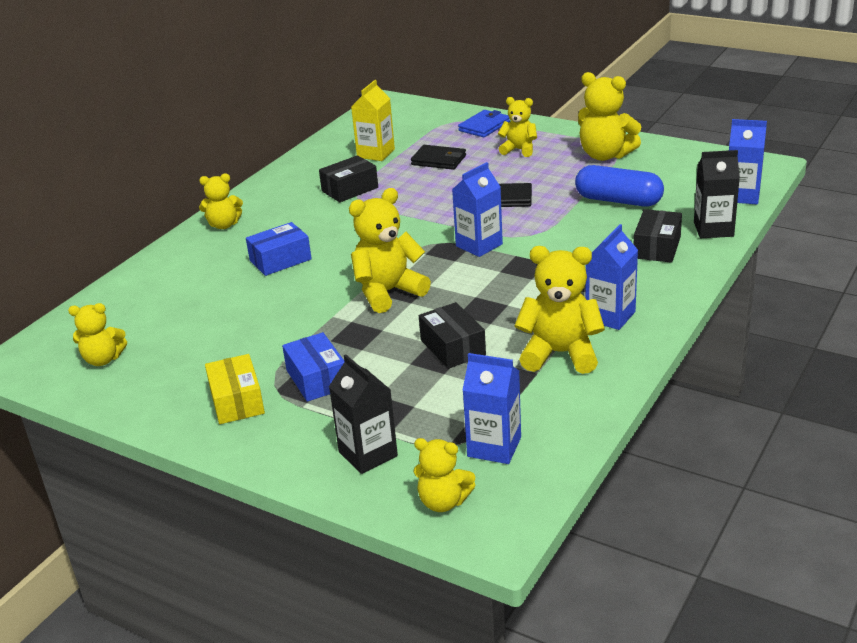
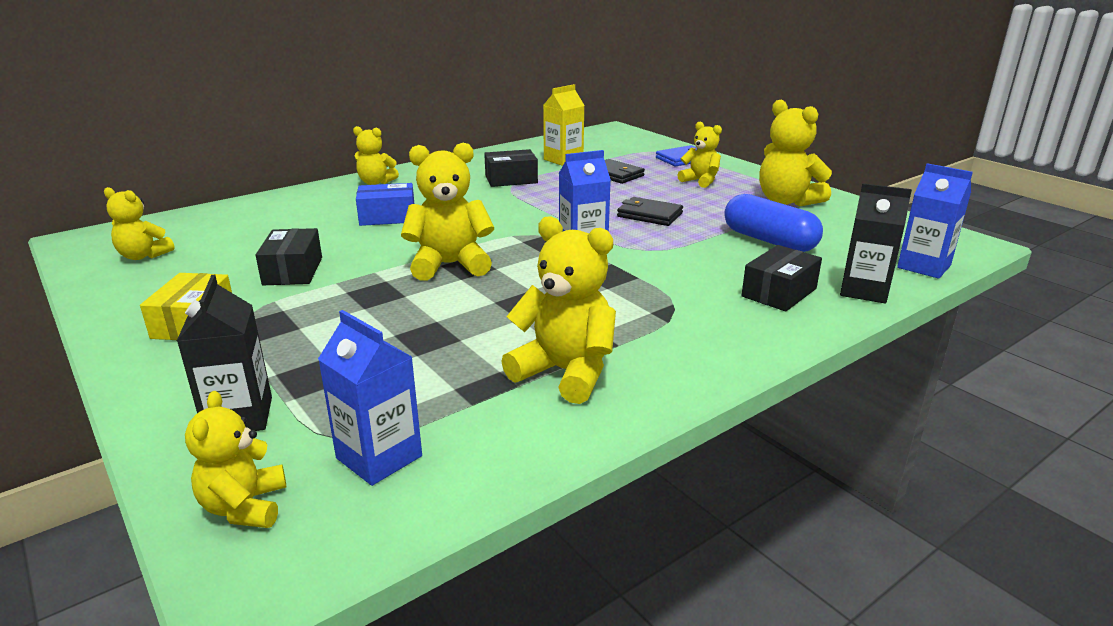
camera: 20 degrees right, 5 degrees down
blue box [282,332,344,402] -> none
yellow teddy bear [413,438,475,512] -> yellow teddy bear turned 45 degrees clockwise [185,391,286,528]
black box [419,302,486,369] -> black box moved to [256,228,322,285]
blue carton [585,224,638,330] -> none

